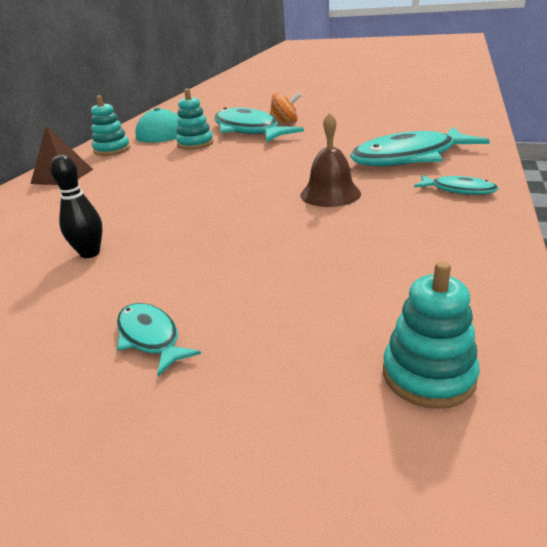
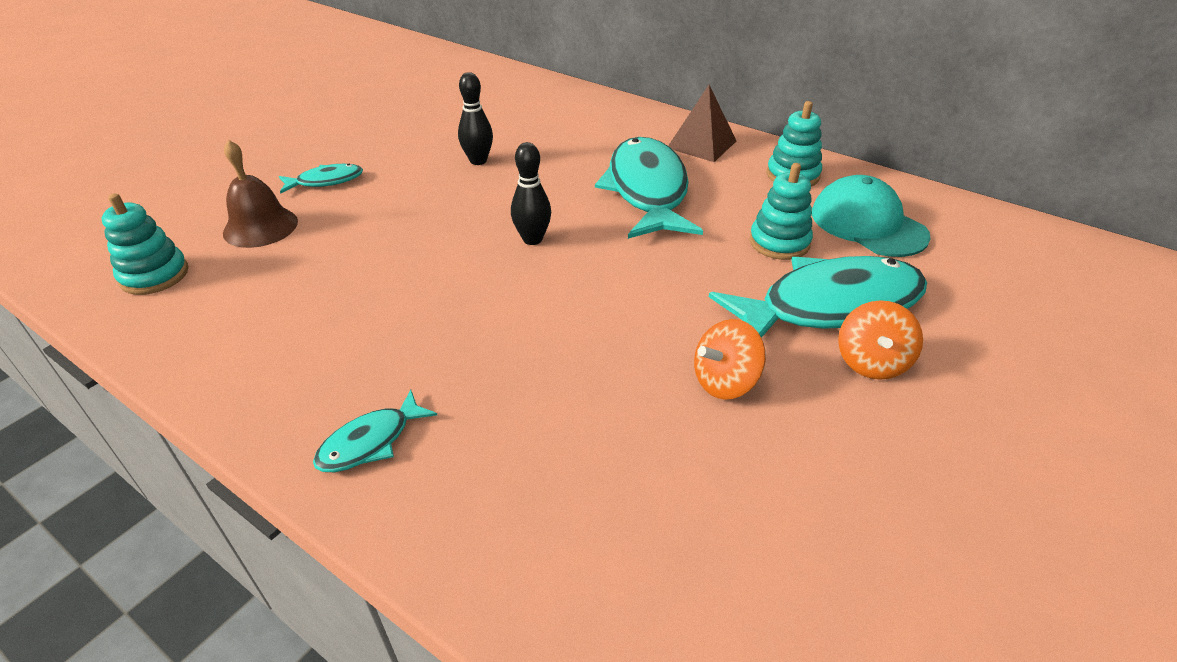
camera: 105 degrees right, 10 degrees up
brown bell [300,113,361,207] -> brown bell moved to [223,140,298,248]
turquoise fish [350,127,490,166] -> turquoise fish moved to [595,137,703,239]
none -> black bowling pin [511,142,551,245]
none -> orange spinning top [694,319,766,400]

